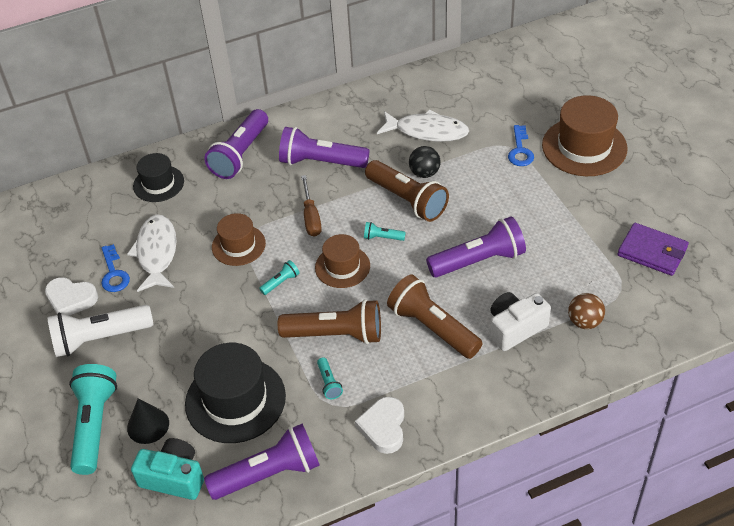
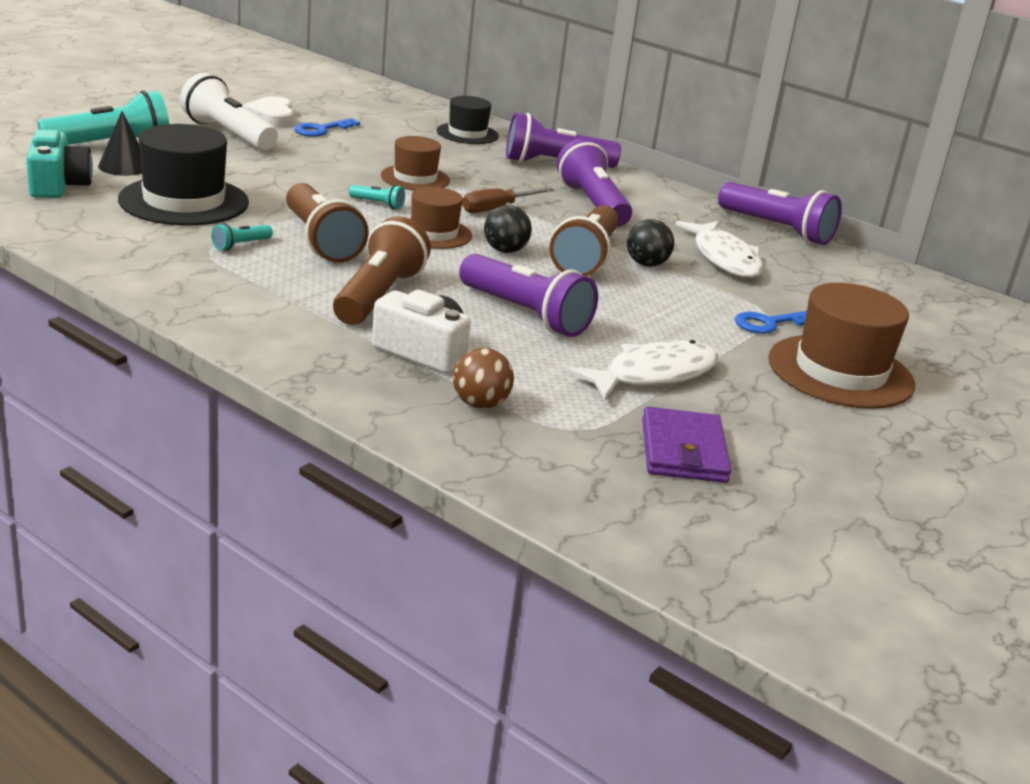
camera: 55 degrees right, 20 degrees down
white fish [127,214,177,292] -> white fish moved to [567,340,719,400]
purple flashlight [204,424,320,500] -> purple flashlight moved to [718,182,842,245]
white heart [355,397,404,454] -> none
turquoise flashlight [364,222,406,241] -> black ball [484,205,532,253]

